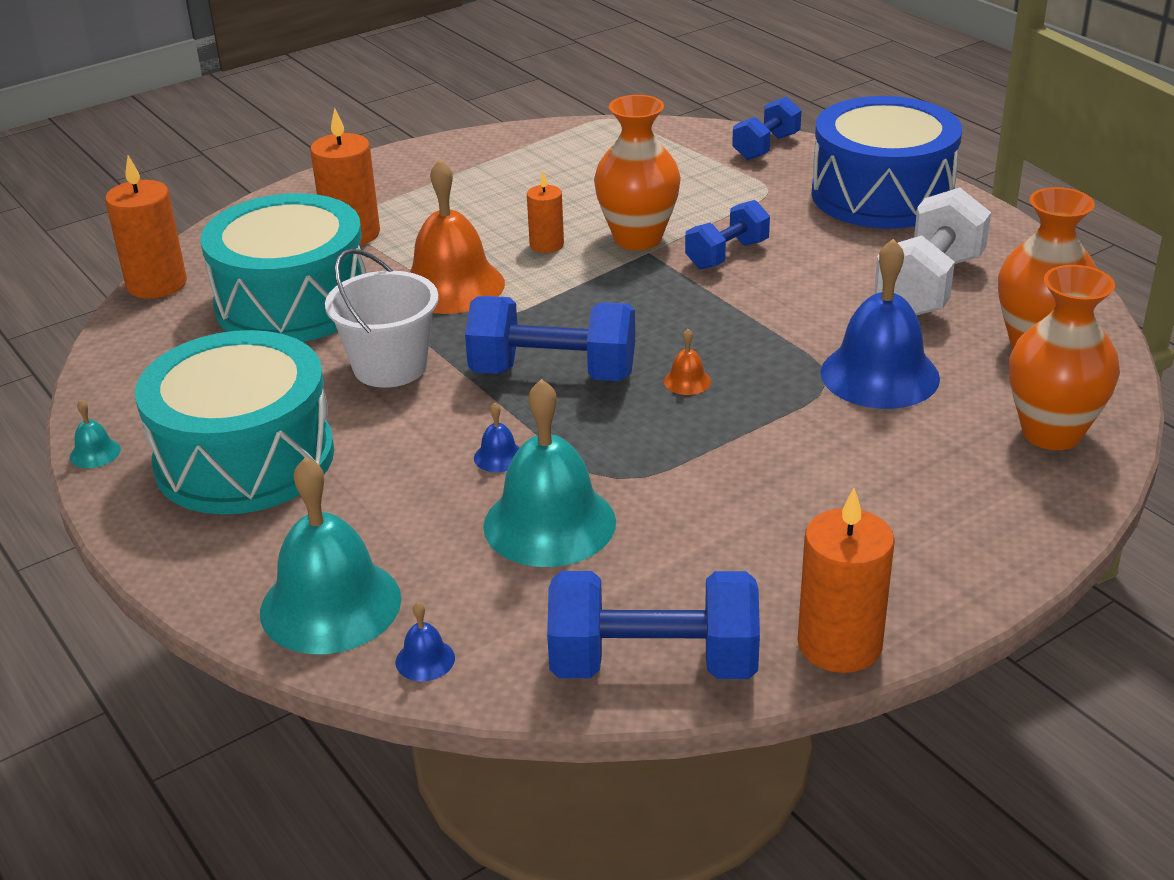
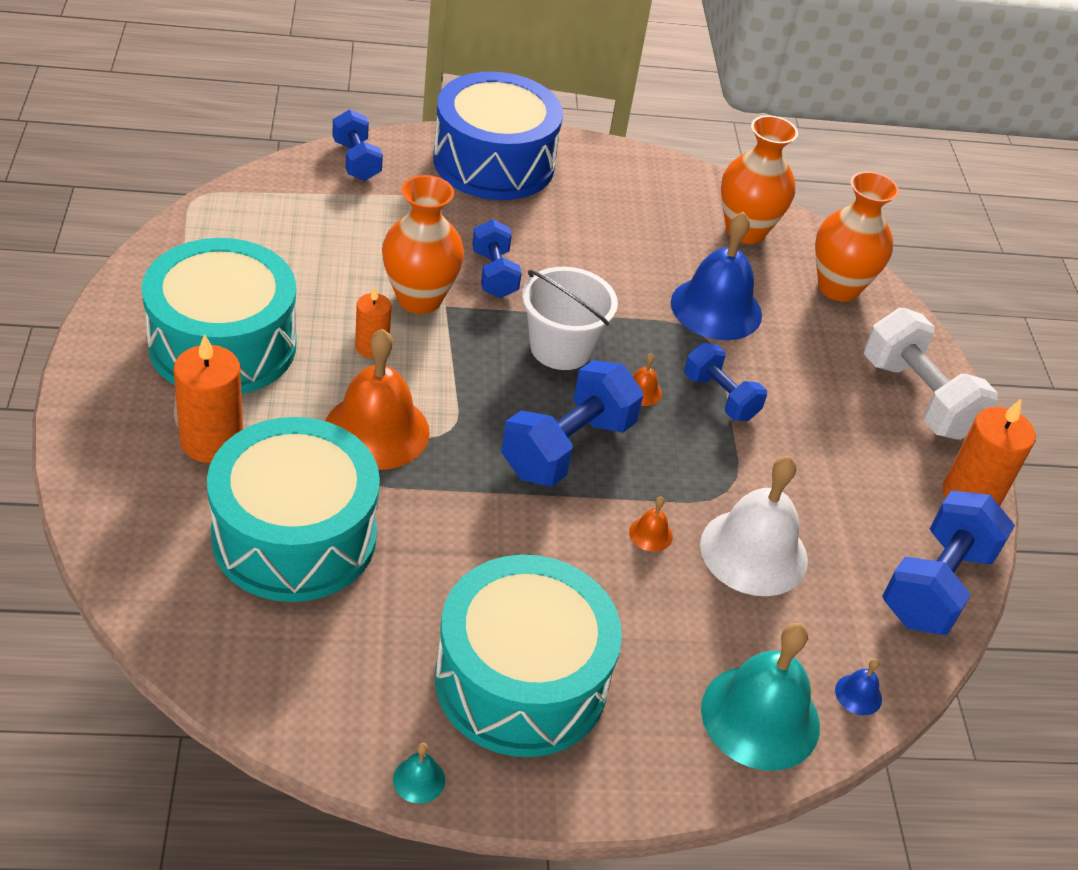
camera: 65 degrees left, 10 degrees up
orange candle [105,155,187,299] -> none
white bucket [325,249,439,388] -> white bucket moved to [522,267,618,370]
blue bell [474,403,520,472] -> orange bell [629,496,673,552]
turquoise bell [483,379,616,567] -> white bell [700,456,808,596]
white dumbbell [874,187,991,315] -> white dumbbell moved to [864,308,998,440]
none -> turquoise drum [142,238,296,394]
none -> blue dumbbell [684,343,767,421]

